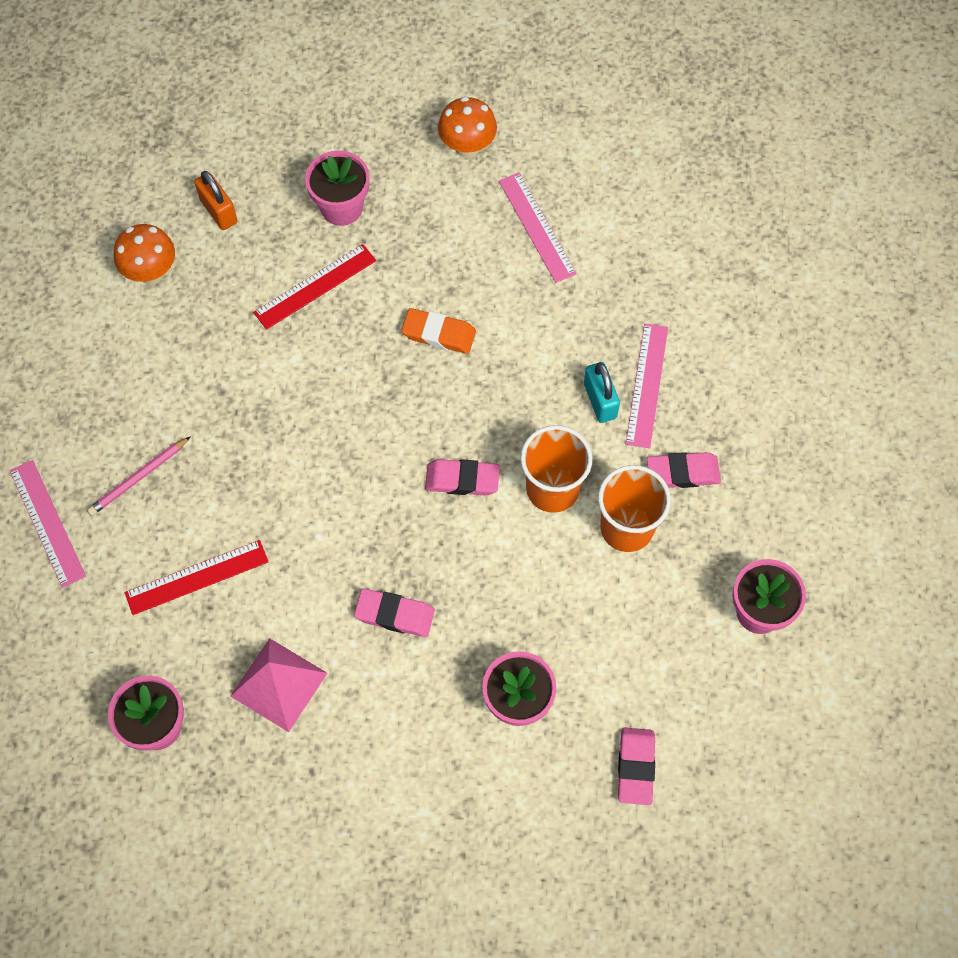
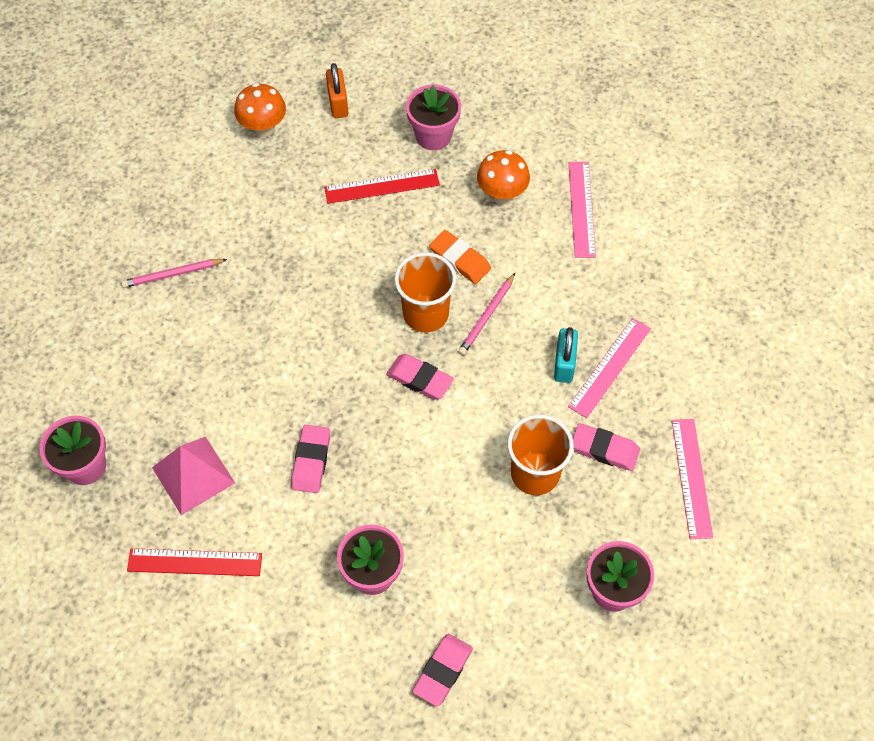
camera: 25 degrees right, 5 degrees down
pink ruler [9,460,86,588] -> pink ruler moved to [672,419,713,539]
red ruler [125,540,269,615] -> red ruler moved to [127,548,262,576]
pink eraser [354,588,435,637] -> pink eraser turned 60 degrees clockwise [291,425,330,493]
orange mushroom [438,96,497,158] -> orange mushroom moved to [477,150,530,205]
orange cup [520,425,592,513] -> orange cup moved to [394,252,456,332]
none -> pink pencil [458,273,515,355]

